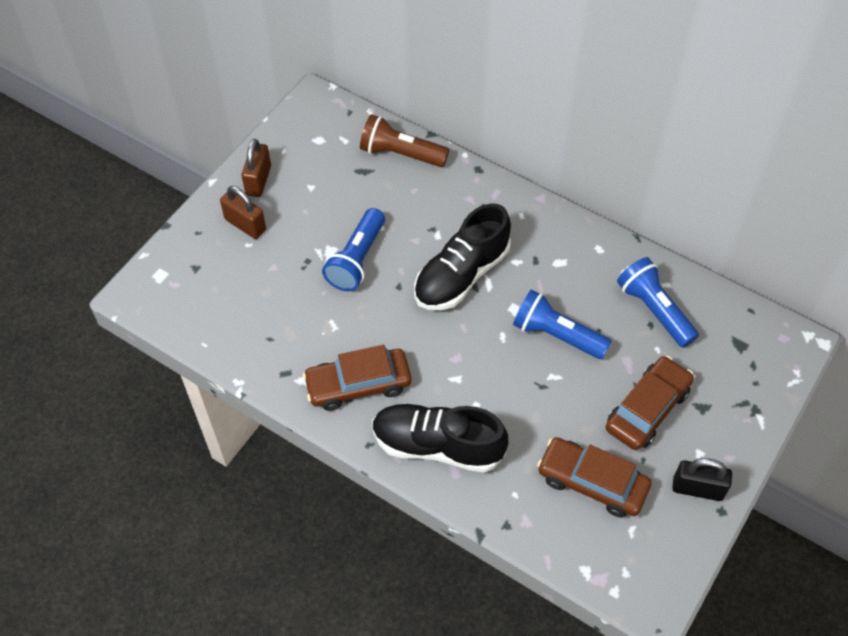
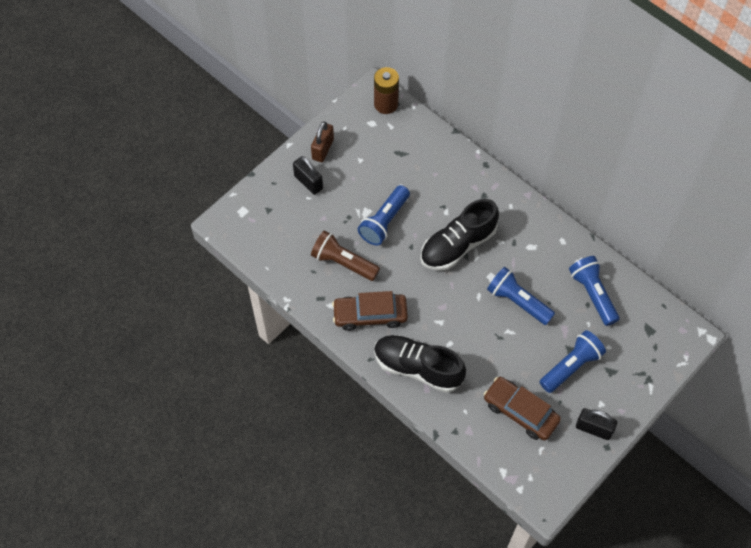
camera: 10 degrees right, 5 degrees up
brown padlock [220,186,266,239] -> black padlock [293,156,323,195]
brown flashlight [360,114,449,167] -> brown flashlight moved to [311,231,380,281]
brown car [606,356,694,450] -> blue flashlight [540,330,606,393]
none -> brown battery [374,67,399,114]

